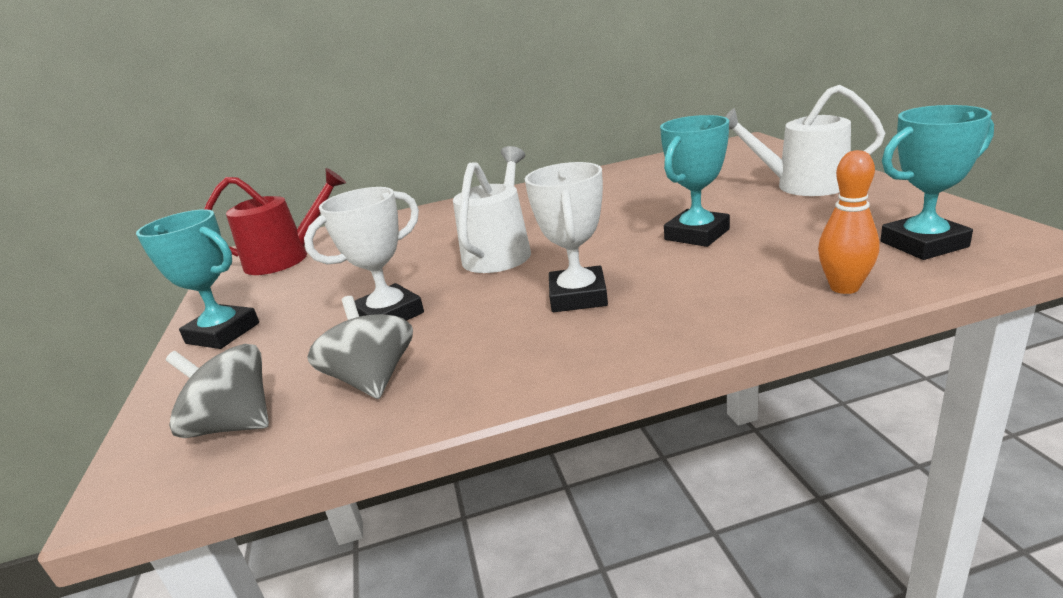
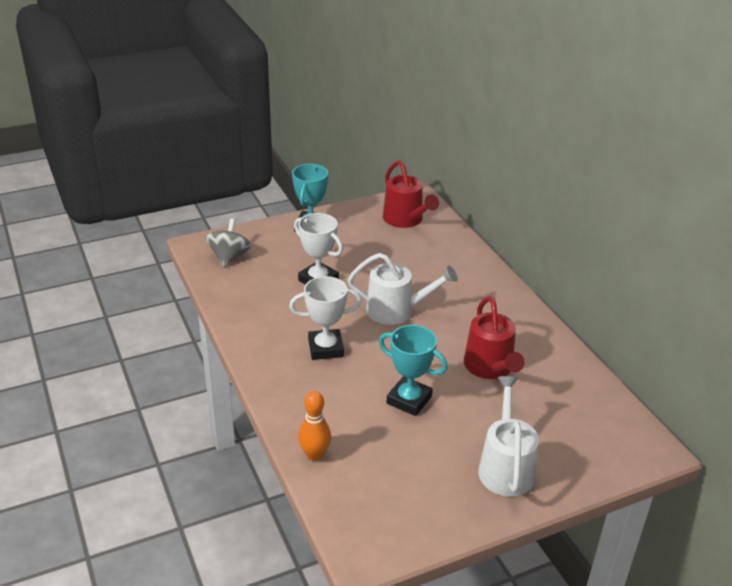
camera: 75 degrees right, 10 degrees up
grey spinning top [307,296,413,399] -> none
turquoise trophy [881,105,994,260] -> none
none -> red watering can [464,296,525,379]

